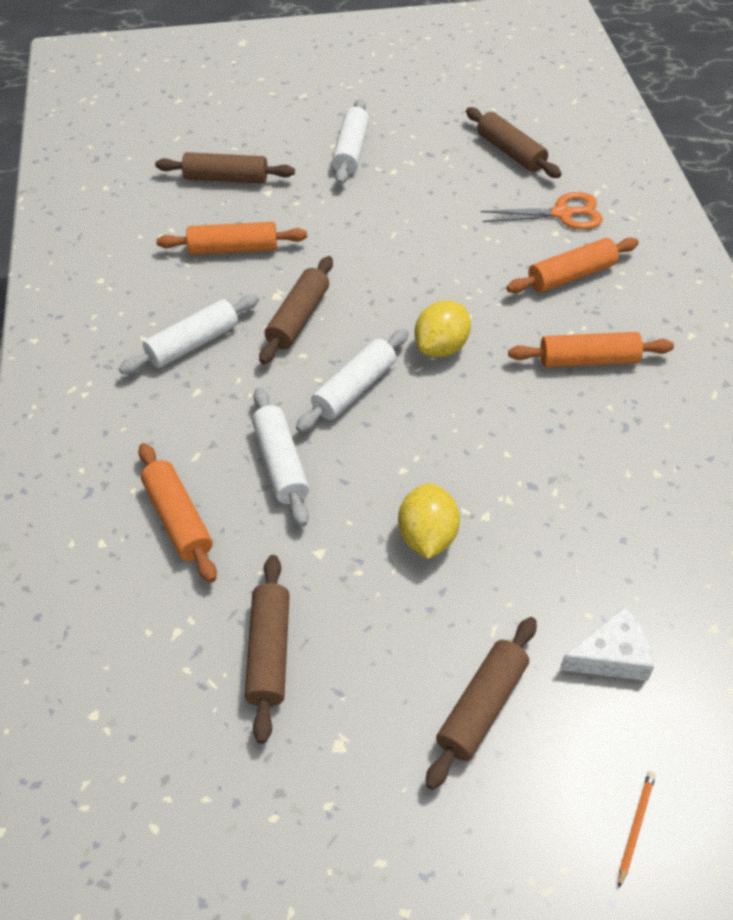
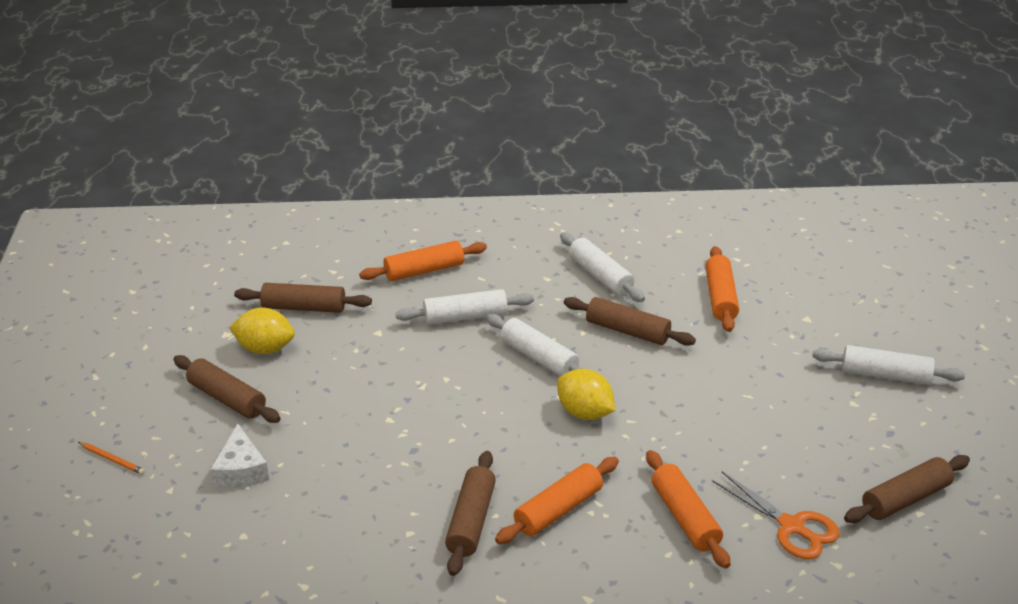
camera: 95 degrees right, 15 degrees down
brown rolling pin [155,152,295,184] -> brown rolling pin moved to [445,451,496,576]
yellow lemon [398,483,460,559] -> yellow lemon moved to [229,307,295,354]
orange scissors [480,192,603,229] -> orange scissors turned 45 degrees counterclockwise [712,472,840,559]
orange rolling pin [508,332,674,367] -> orange rolling pin turned 45 degrees clockwise [495,457,619,544]

